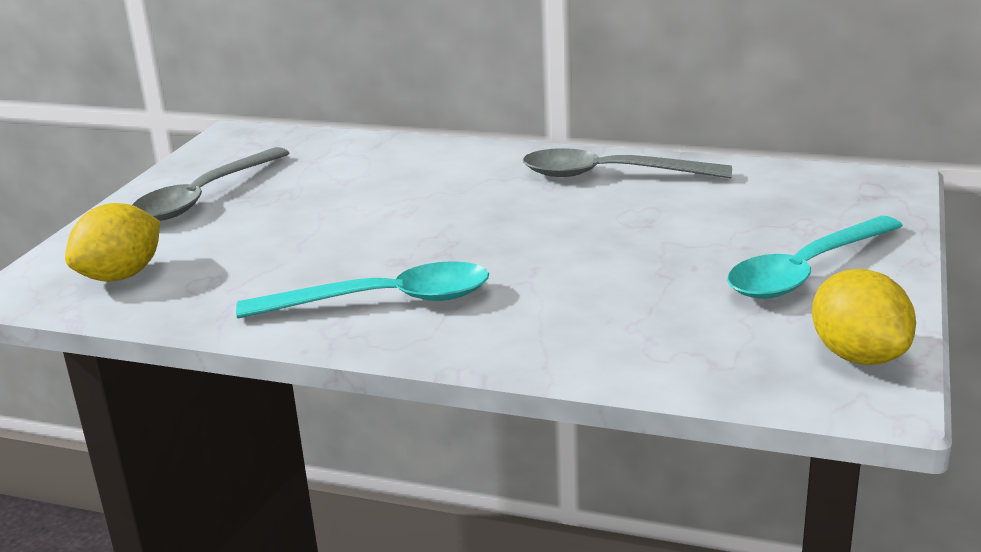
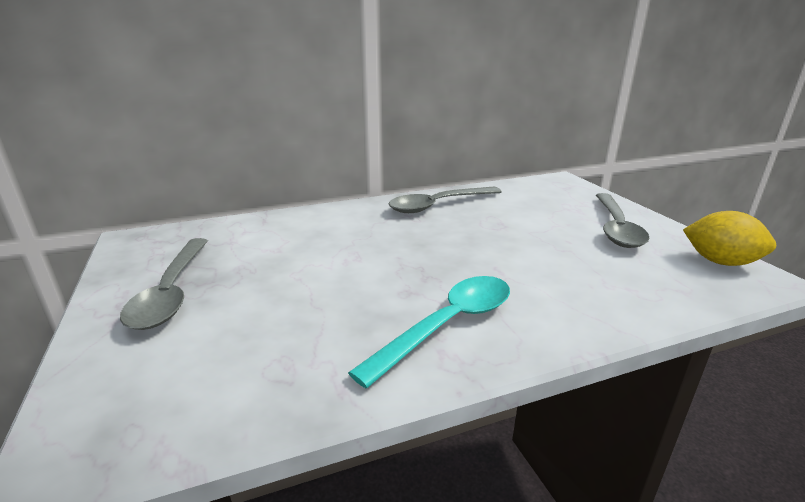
camera: 40 degrees left, 0 degrees up
yellow lemon [65,203,160,282] -> none
turquoise spoon [727,216,903,299] -> grey spoon [596,193,649,248]

